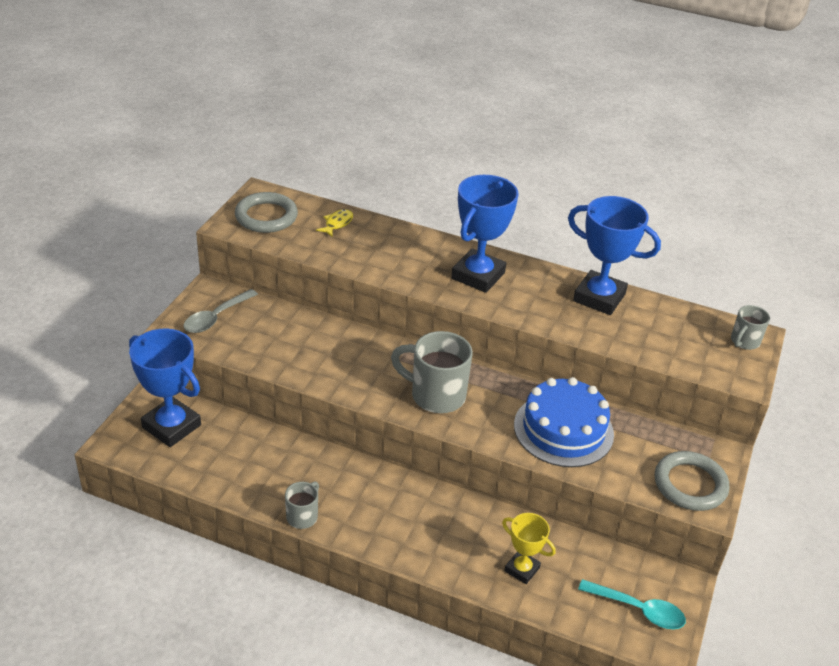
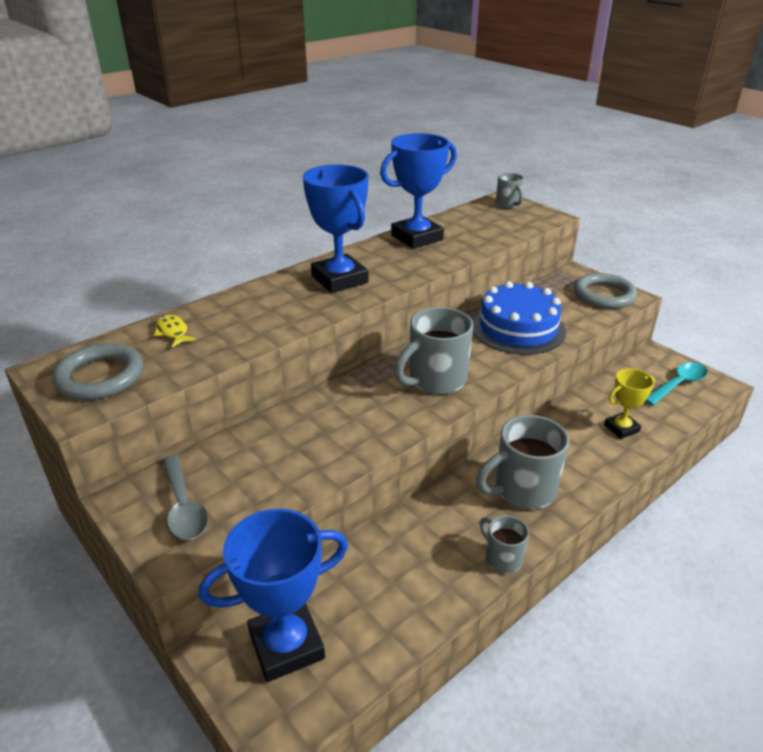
camera: 60 degrees left, 5 degrees down
none -> grey mug [476,415,569,509]

